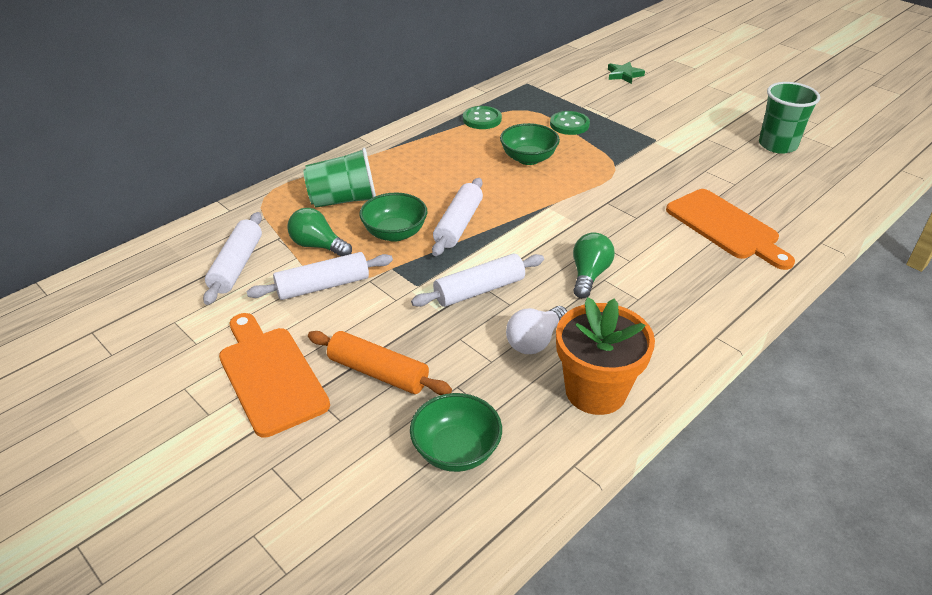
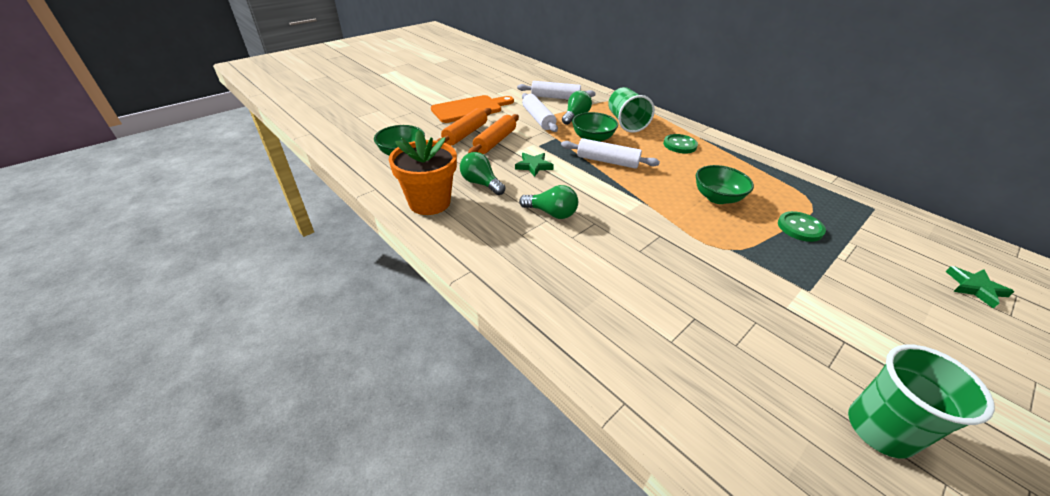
camera: 90 degrees right, 0 degrees up
white rolling pin [411,254,544,307] -> green star [515,153,554,177]
green button [463,106,502,129] -> green button moved to [663,134,698,153]
white light bulb [506,306,568,354] -> green light bulb [460,152,505,195]
orange cutting board [666,189,795,270] -> none
none -> orange rolling pin [468,114,519,154]

